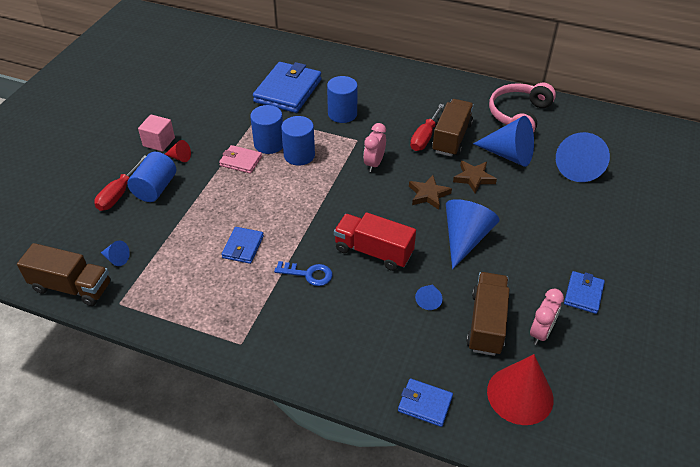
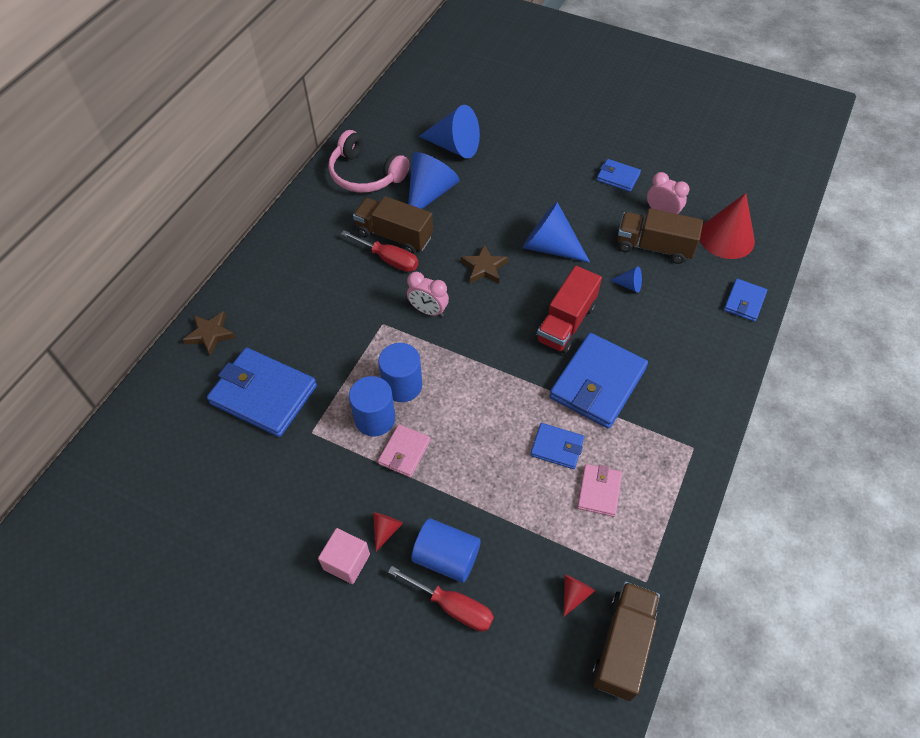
camera: 85 degrees left, 10 degrees up
blue cone [101,241,130,266] -> red cone [563,575,595,617]
blue key [274,261,333,286] -> blue wallet [549,333,648,429]
blue cylinder [327,76,358,123] -> none
brown star [453,161,497,193] -> brown star moved to [183,311,236,356]
none -> pink wallet [577,464,622,517]

